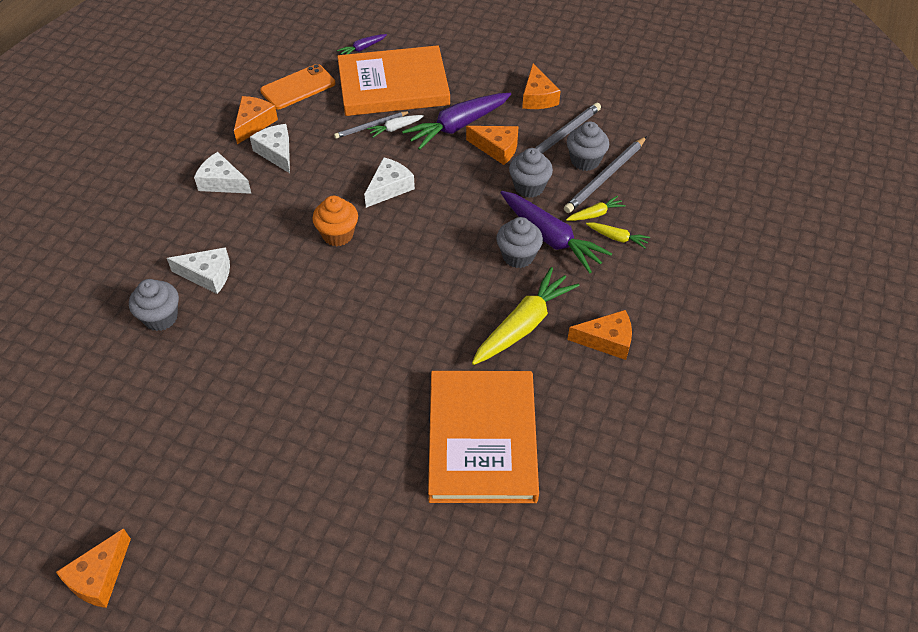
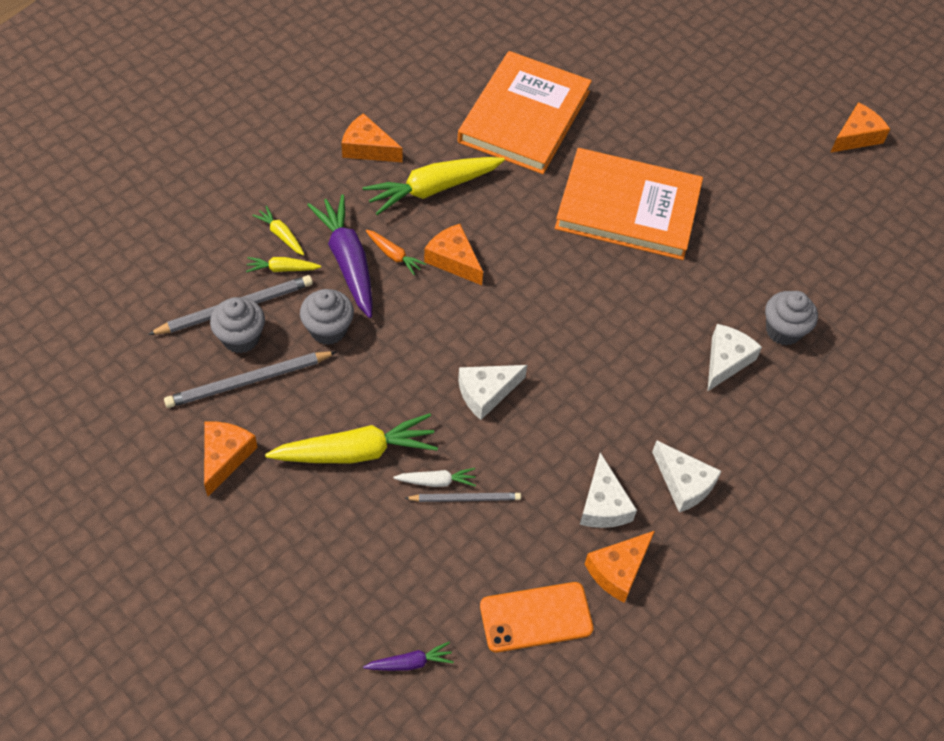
camera: 160 degrees left, 5 degrees up
white cheese [167,247,230,294] -> white cheese turned 90 degrees clockwise [707,324,762,392]
orange cupcake [312,196,358,246] -> none
orange book [337,45,450,116] -> orange book moved to [555,148,703,260]
purple carrot [402,93,511,150] -> yellow carrot [265,413,438,463]
orange cheese [466,126,519,165] -> orange cheese moved to [424,224,483,285]
grey cupcake [496,217,543,268] -> orange carrot [366,230,426,275]

